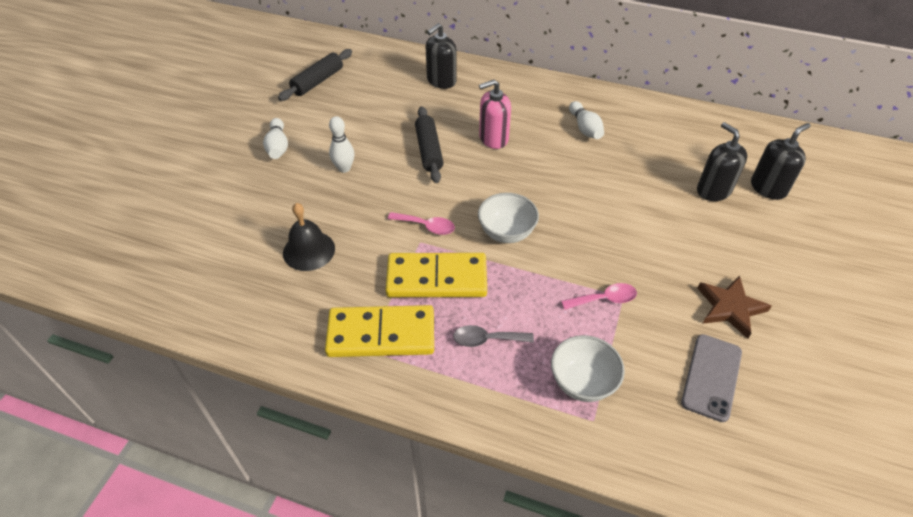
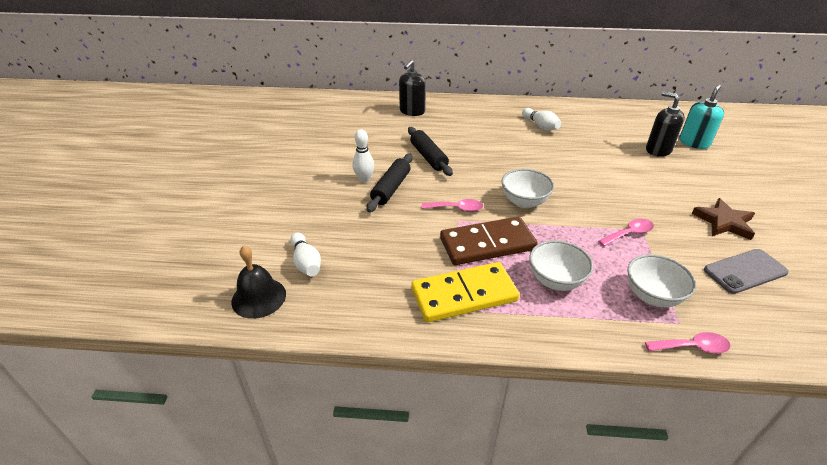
camera: 15 degrees left, 10 degrees down
white bowling pin [263,118,288,159] -> white bowling pin moved to [290,232,321,276]
black rolling pin [278,49,352,101] -> black rolling pin moved to [367,154,413,212]
black bell [283,203,335,271] -> black bell moved to [231,245,286,319]
yellow domino [386,253,487,297] -> brown domino [440,217,538,265]
grey spoon [453,325,534,347] -> white bowl [529,240,593,291]
pink soap dispenser [479,79,511,149] -> none
grey phone [681,334,742,422] -> grey phone turned 60 degrees clockwise [704,249,789,294]
black soap dispenser [751,123,811,200] -> turquoise soap dispenser [679,85,724,149]
none -> pink spoon [645,332,731,354]

